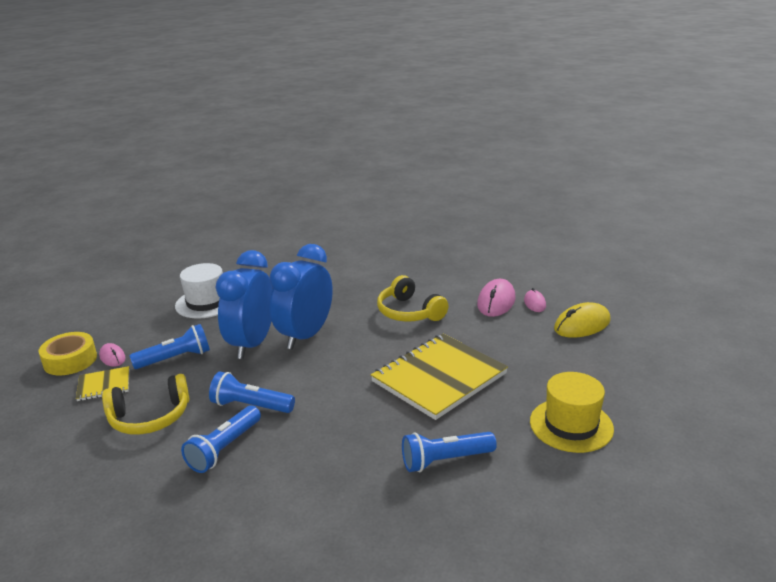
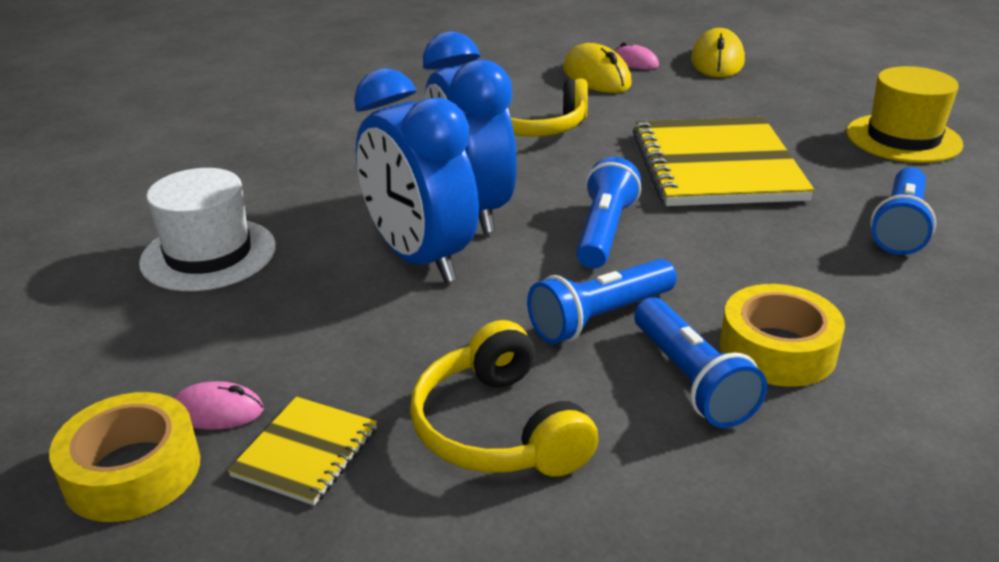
camera: 50 degrees left, 5 degrees up
yellow headphones [102,374,190,435] -> yellow headphones turned 135 degrees clockwise [410,320,598,477]
blue flashlight [130,324,210,369] -> blue flashlight moved to [576,157,641,269]
pink mouse [477,279,515,317] -> yellow mouse [563,43,632,93]
none -> yellow tape [720,284,845,387]

